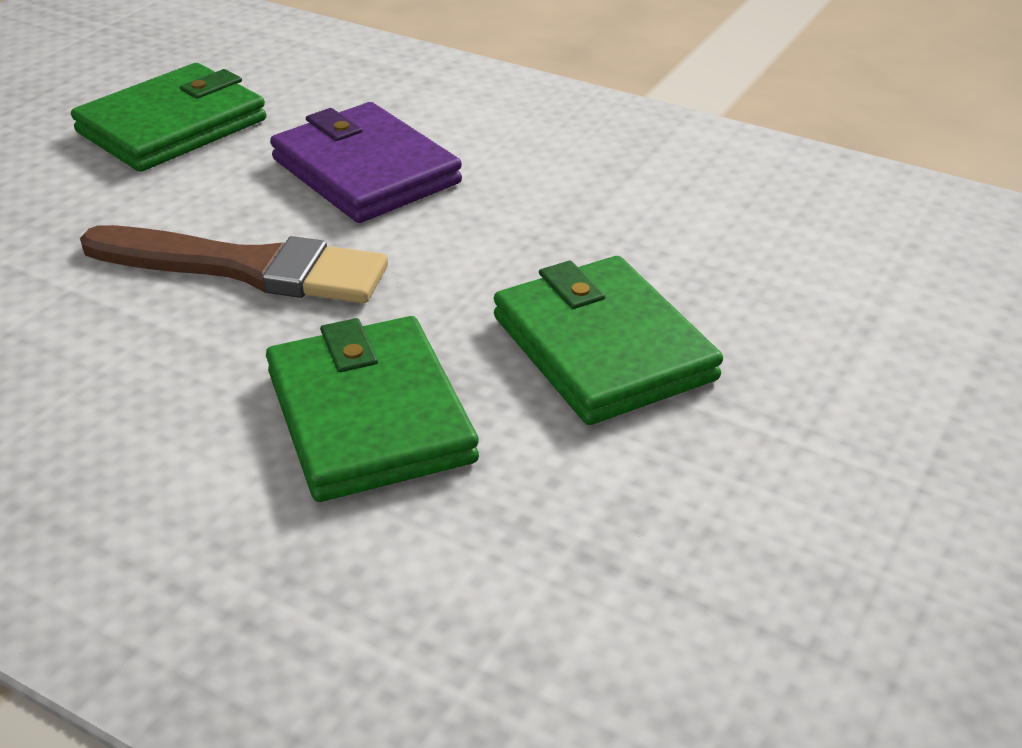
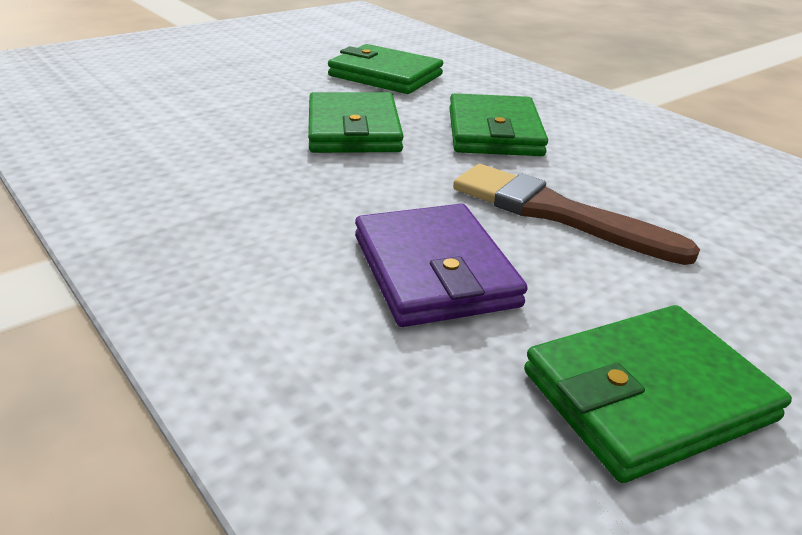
camera: 160 degrees left, 5 degrees down
none -> green wallet [328,44,443,94]

